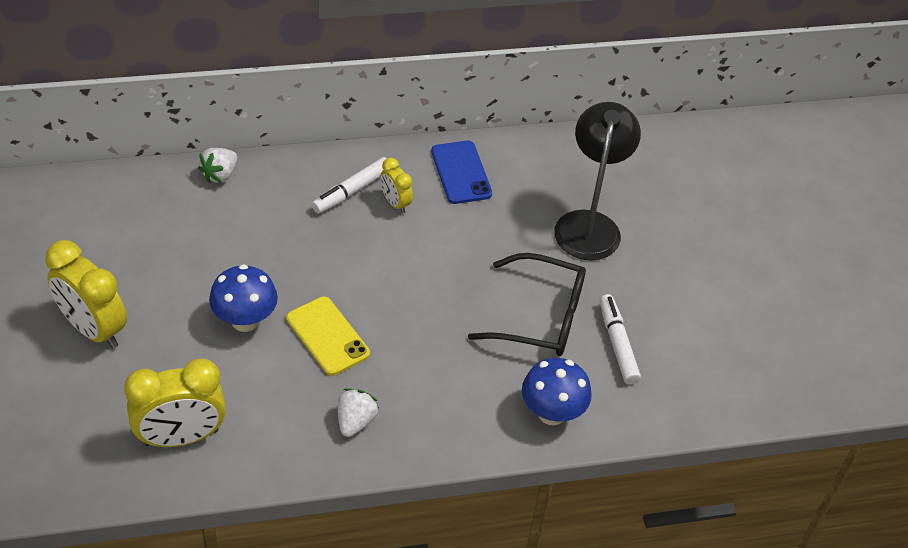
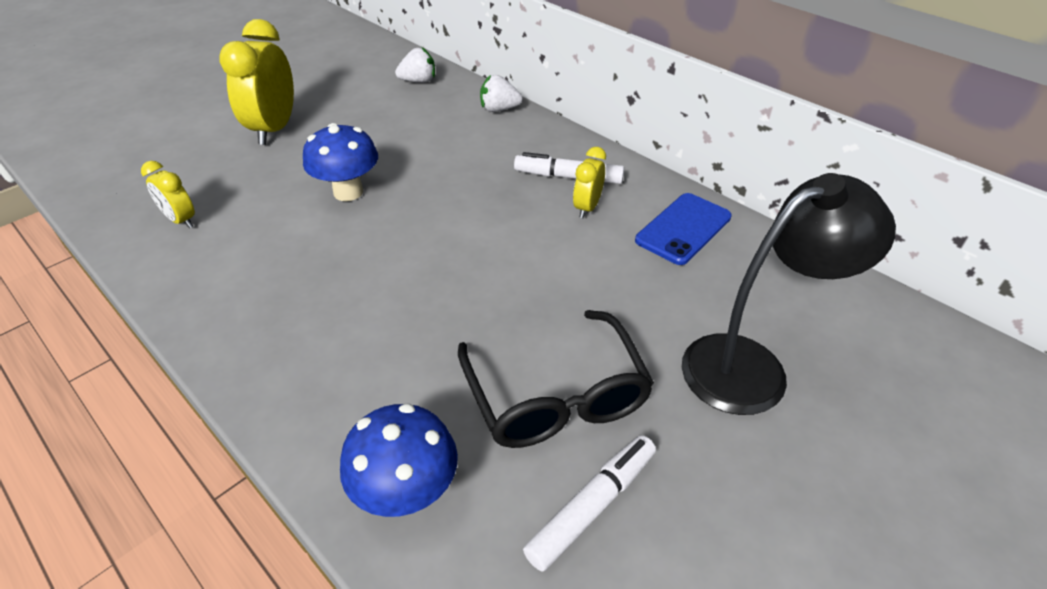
camera: 60 degrees right, 5 degrees down
yellow clock [124,359,226,447] -> yellow clock [141,161,195,228], size x0.53
yellow phone [286,296,370,376] -> none
white strawberry [338,388,379,437] -> white strawberry moved to [395,47,435,83]

